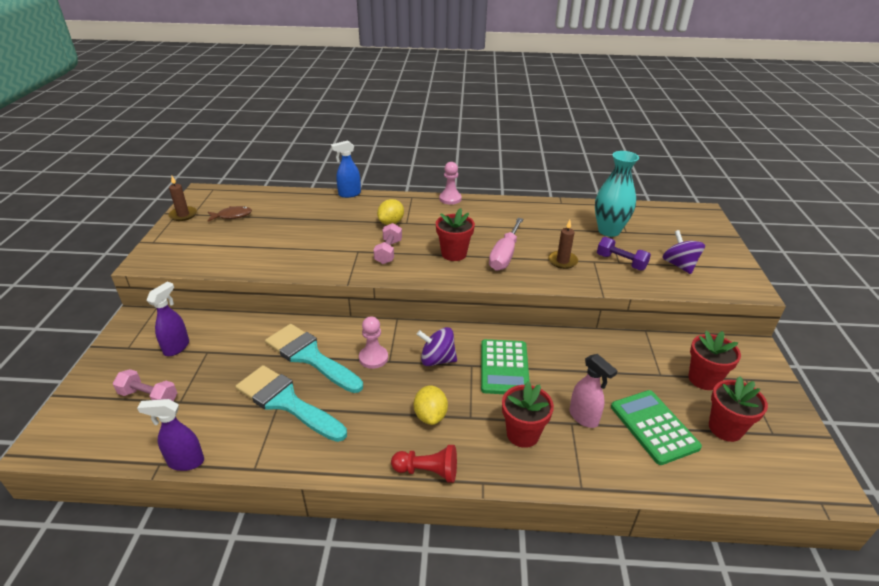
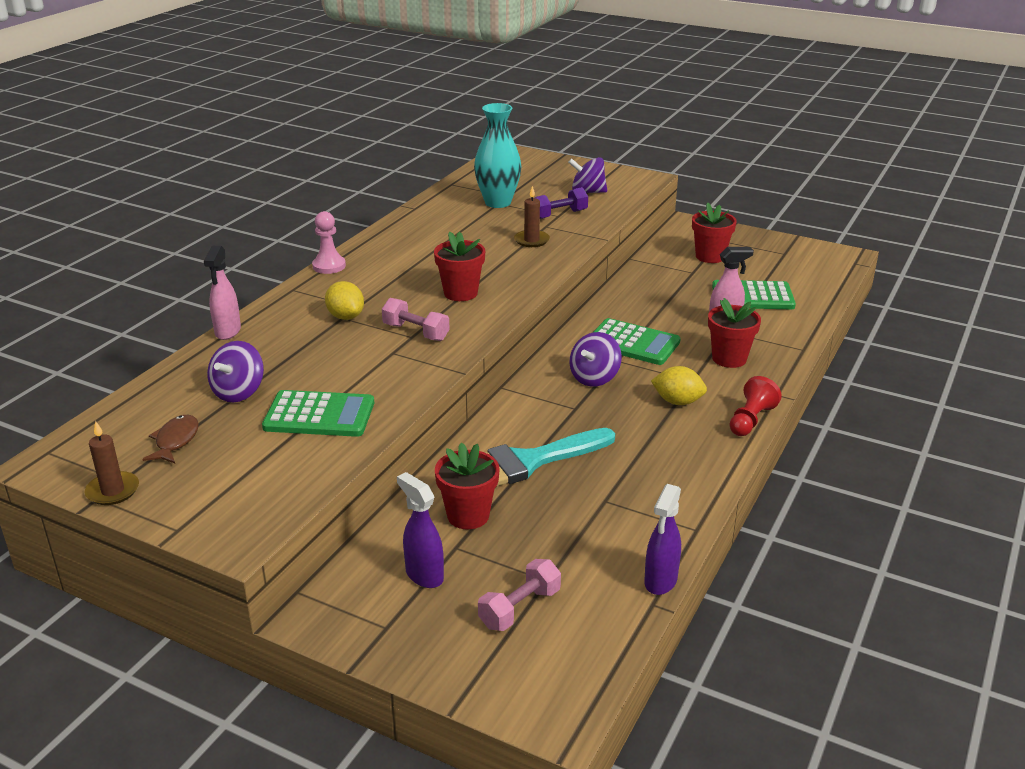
camera: 65 degrees left, 5 degrees down
turquoise brush [235,365,347,442] -> none
blue spray bottle [331,140,361,198] -> pink spray bottle [204,246,241,340]
pink pawn [359,316,388,369] -> none
pink screwdriver [489,218,523,271] -> none
red flower pot [709,377,768,442] -> red flower pot moved to [435,443,500,529]
none -> purple spinning top [207,341,264,402]
none -> green calculator [262,390,374,437]

